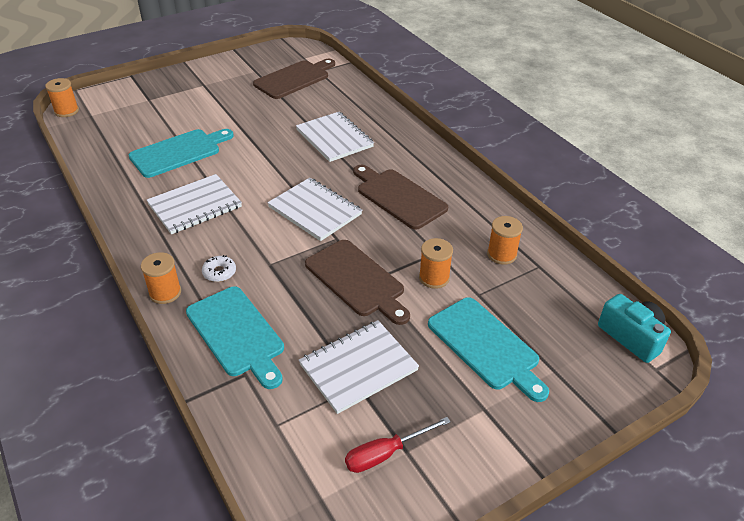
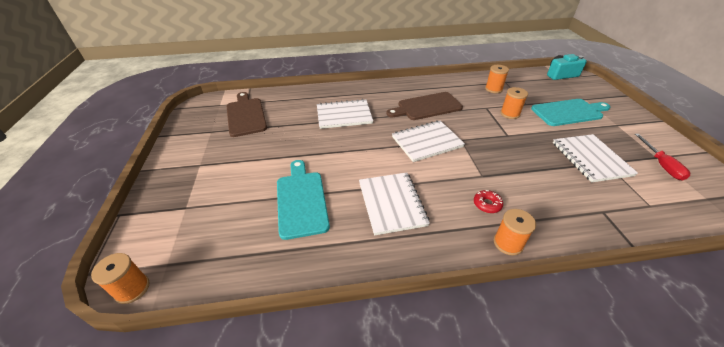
camera: 65 degrees left, 0 degrees up
turquoise cutting board [186,286,284,389] -> none
white donut [202,255,236,282] -> red donut [474,190,503,213]
brown cutting board [305,240,410,325] -> none

